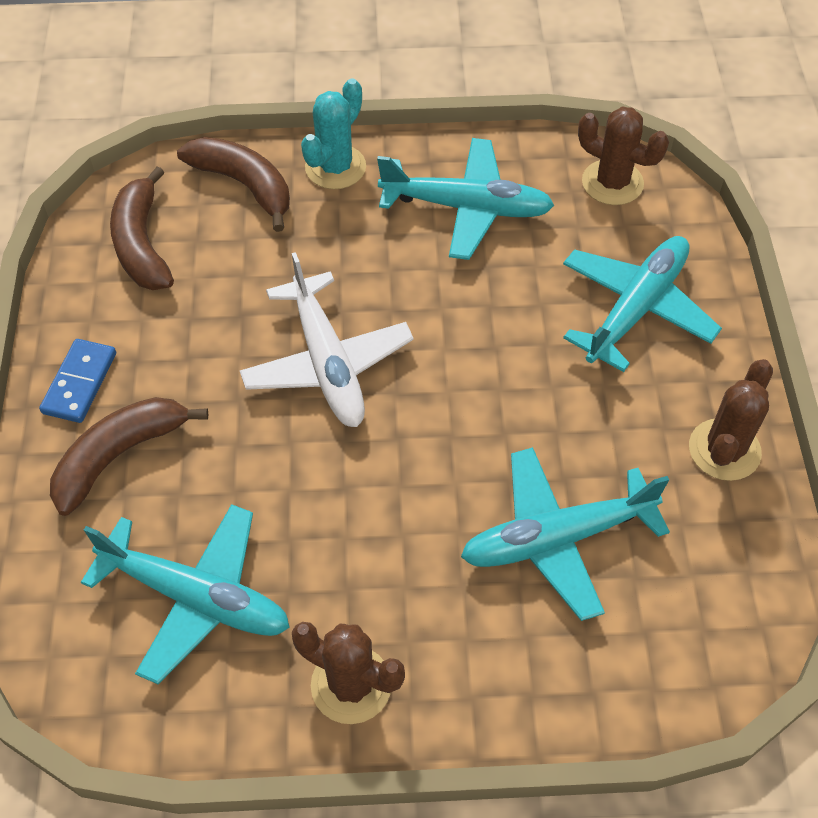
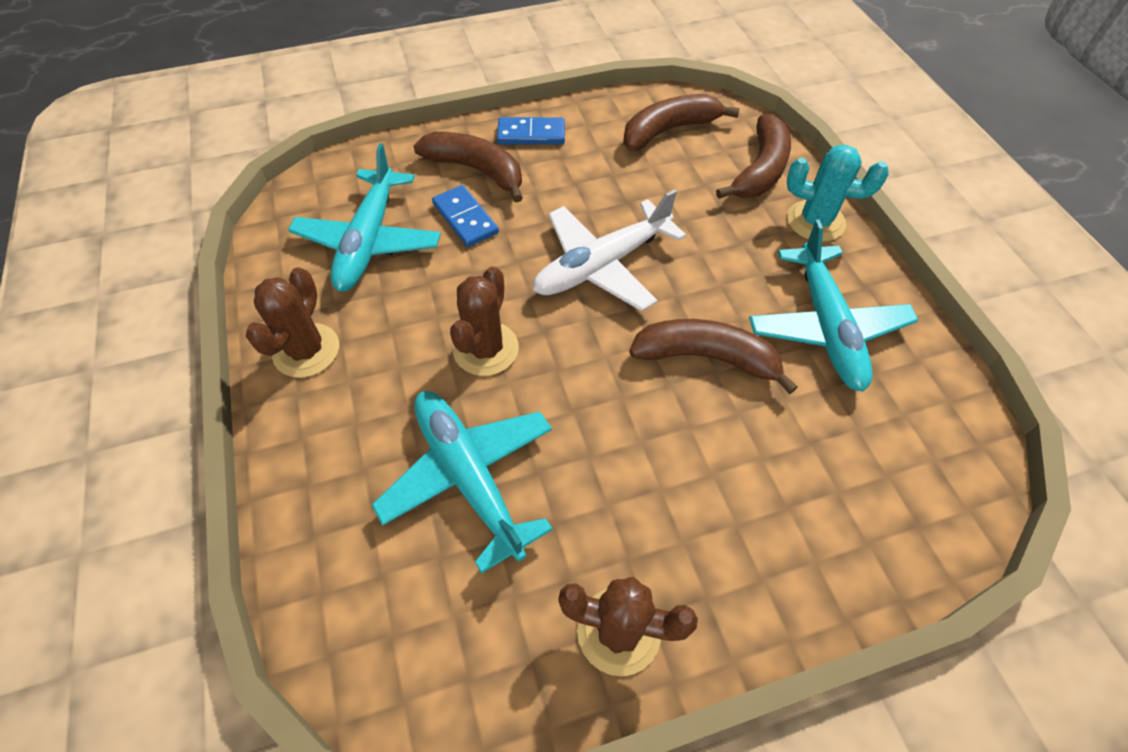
camera: 75 degrees right, 0 degrees up
turquoise plane [563,236,722,372] -> none
brown cactus [578,107,669,205] -> brown cactus moved to [450,266,519,376]
none -> blue domino [432,185,499,247]
none -> brown banana [629,319,798,394]

